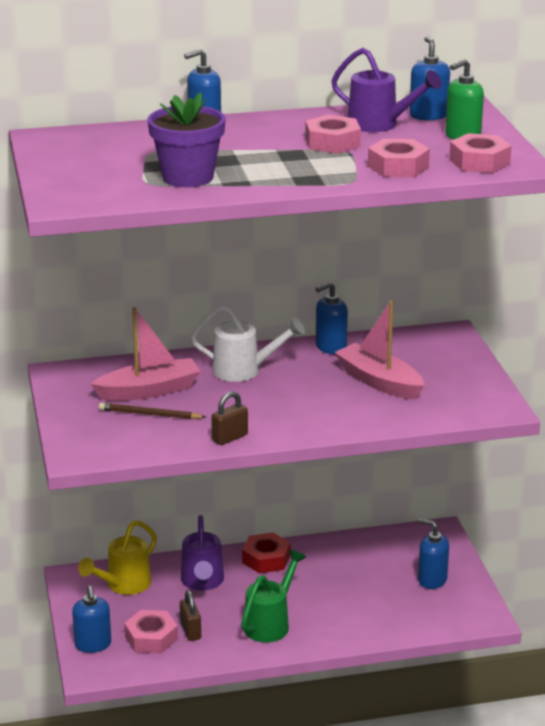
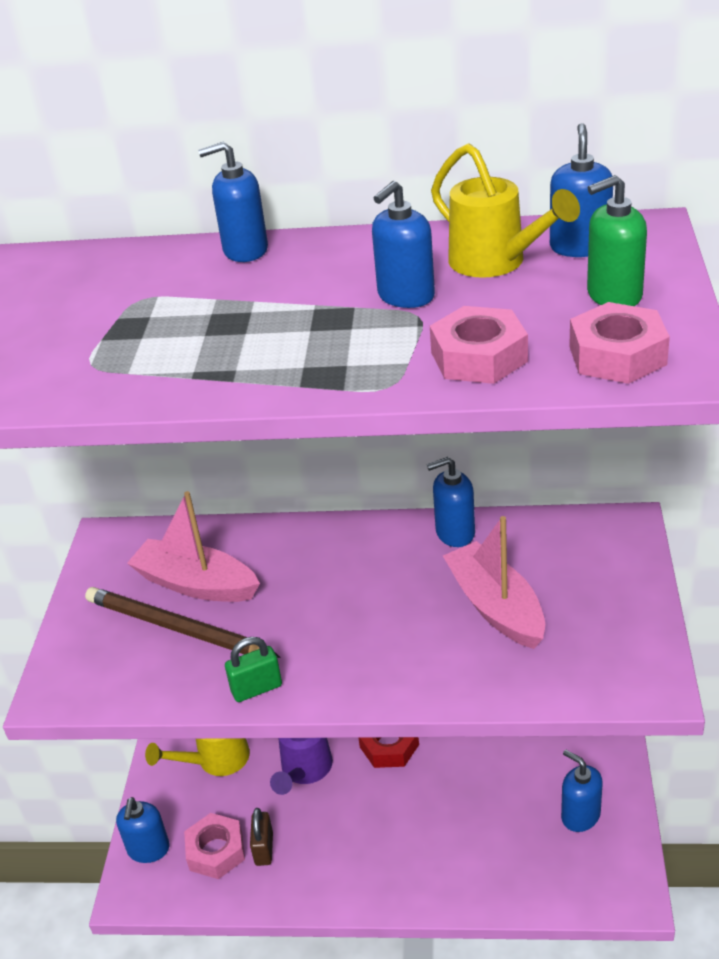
camera: 20 degrees right, 10 degrees up
pink boat [91,307,201,401] -> pink boat turned 150 degrees counterclockwise [127,491,260,602]
brown pencil [99,402,206,419] -> brown pencil [85,587,281,658], size x1.59
purple flower pot [147,92,226,187] -> none
white watering can [191,305,305,382] -> none
brown padlock [211,391,248,445] -> green padlock [225,637,282,702]
green watering can [241,550,306,642] -> none
pink nut [305,115,361,154] -> blue soap dispenser [372,181,435,308]
purple watering can [331,48,442,132] -> yellow watering can [431,143,580,278]

